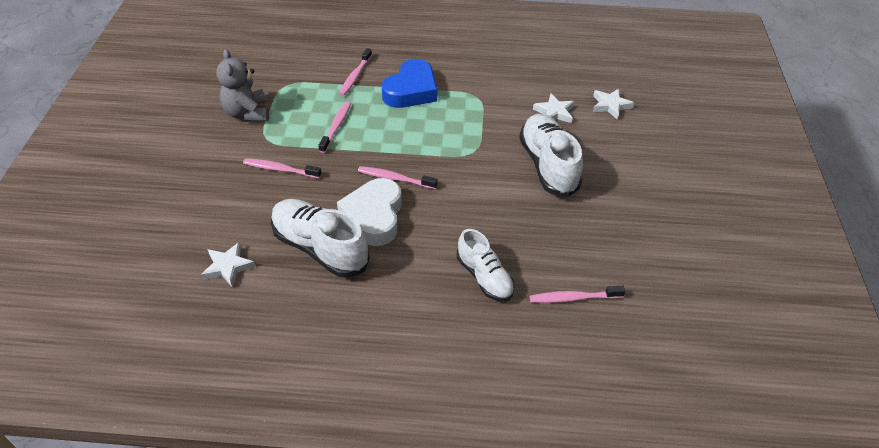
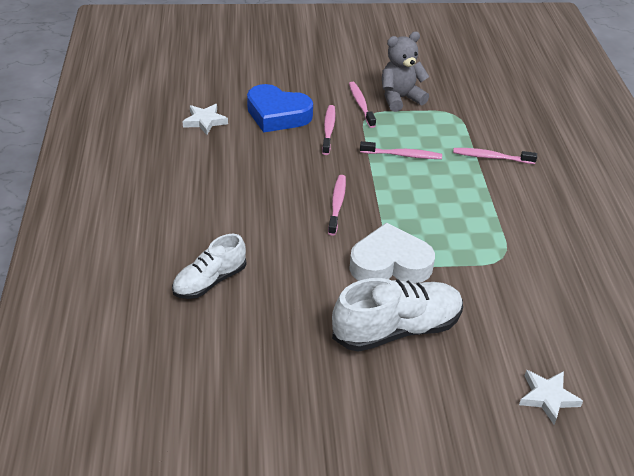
camera: 80 degrees right, 5 degrees down
white shoe [271,199,370,278] -> none
white heart [337,178,402,246] -> white heart moved to [349,222,435,284]
blue heart [382,59,437,108] -> blue heart moved to [247,84,313,133]
pink toothbrush [529,286,625,303] -> pink toothbrush moved to [349,82,376,128]
white star [533,93,575,123] -> none

